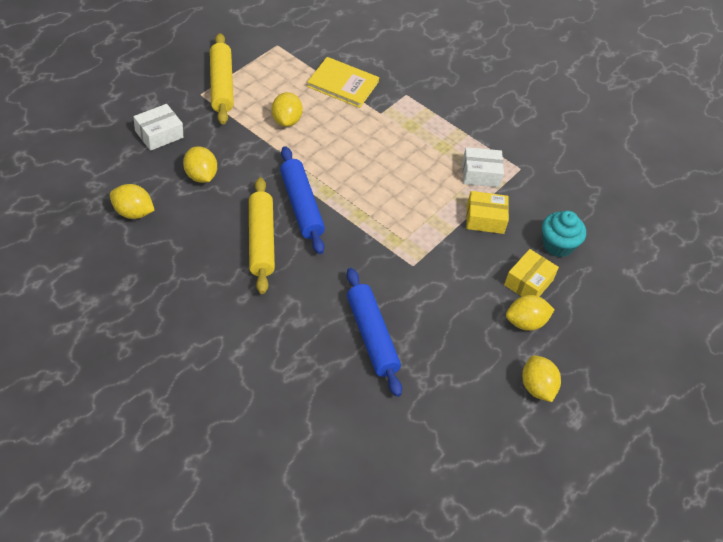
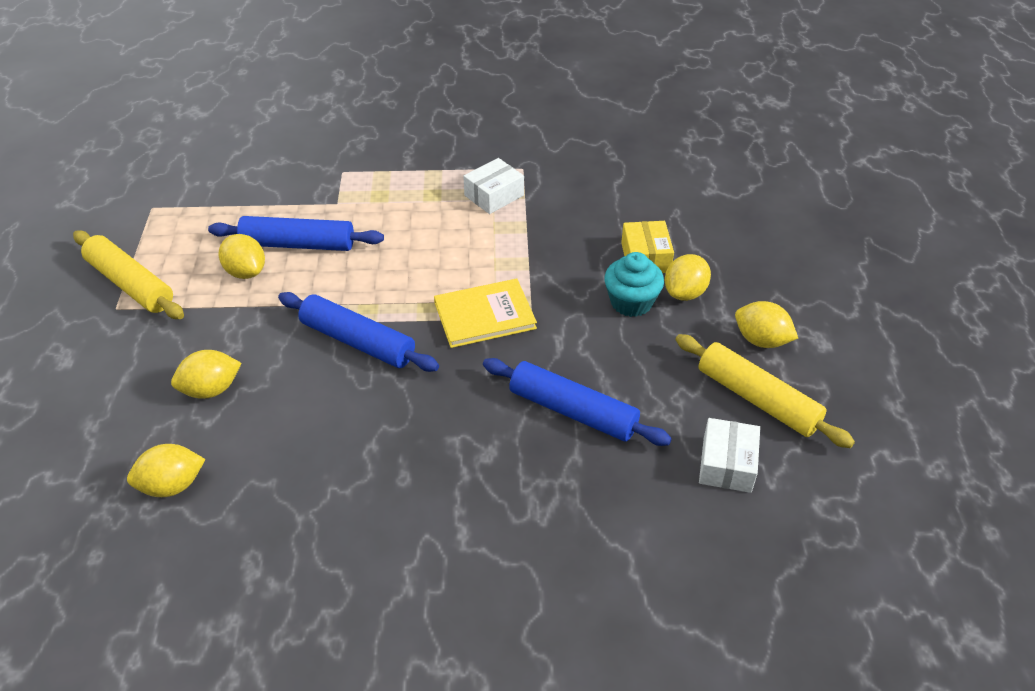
camera: 35 degrees left, 5 degrees down
white box [133,104,183,151] -> white box moved to [699,418,760,493]
yellow lemon [183,146,217,183] -> yellow lemon turned 45 degrees counterclockwise [171,350,242,399]
yellow rolling pin [249,177,275,294] -> yellow rolling pin moved to [675,334,855,448]
yellow book [307,57,379,108] -> yellow book moved to [434,279,537,348]
yellow box [466,191,509,234] -> none
turquoise cupcake [542,211,586,257] -> turquoise cupcake moved to [604,252,664,317]
none -> blue rolling pin [208,216,384,251]

